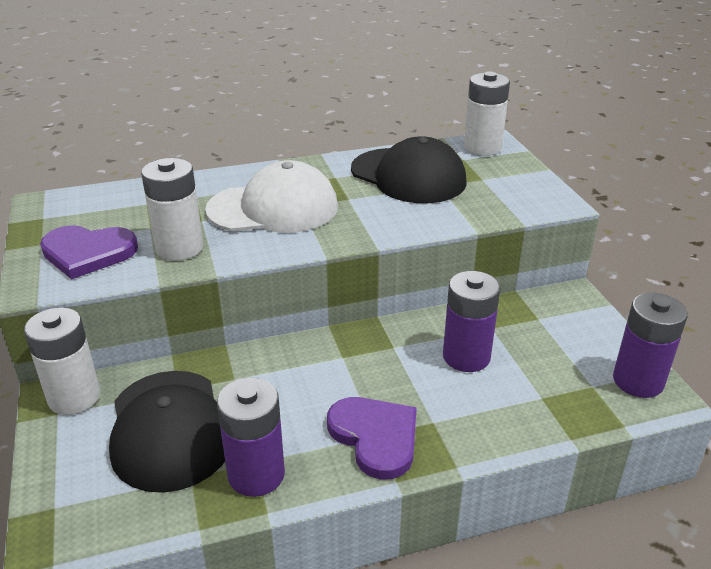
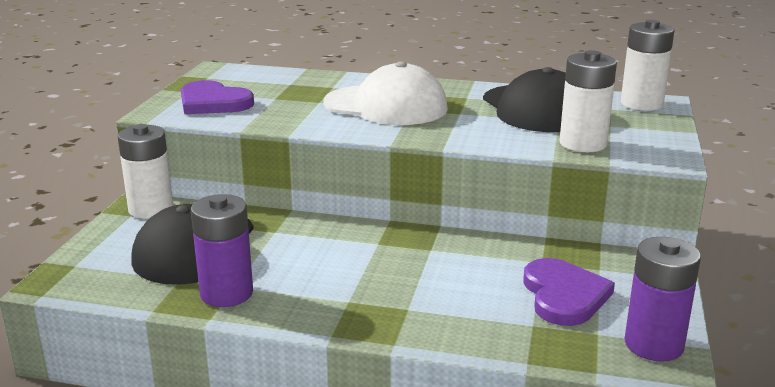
camera: 30 degrees right, 10 degrees down
white battery [141,158,203,261] -> white battery moved to [560,50,617,152]
purple heart [327,397,417,480] -> purple heart moved to [523,258,615,326]
purple battery [443,271,500,372] -> none

